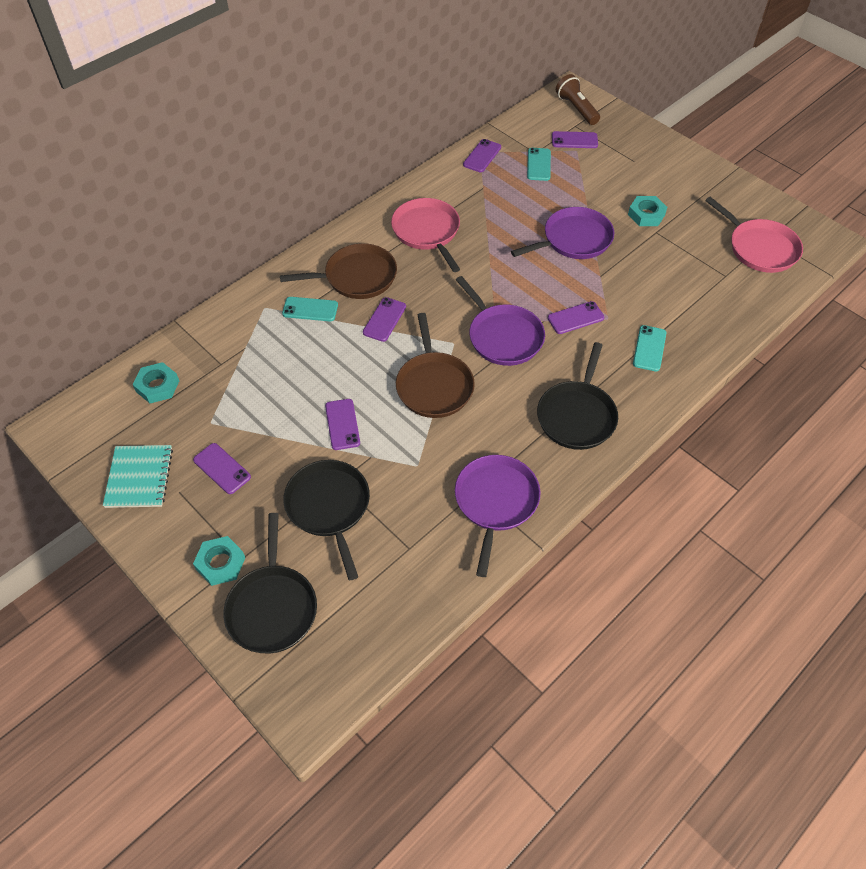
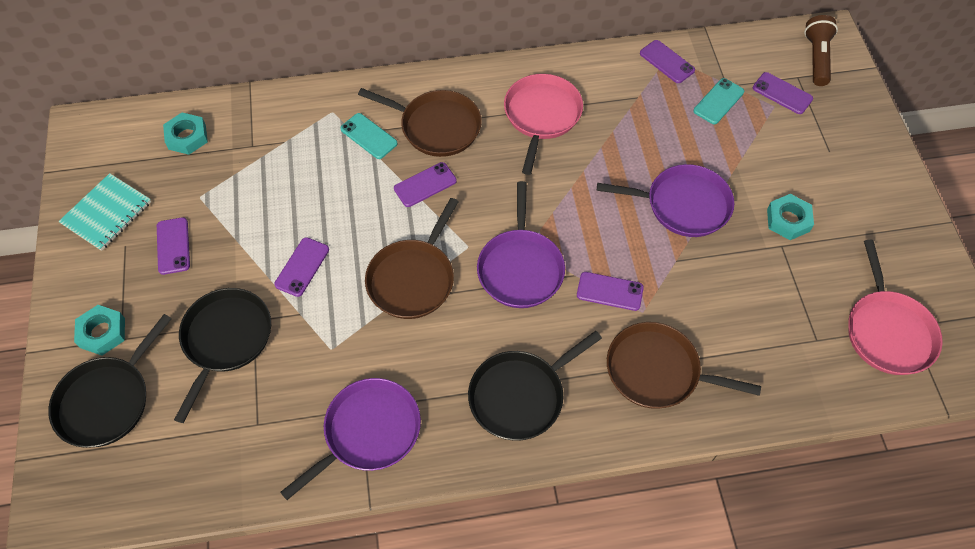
camera: 35 degrees right, 5 degrees up
purple phone [463,139,501,172] -> purple phone turned 75 degrees clockwise [640,40,695,83]
turquoise phone [633,325,666,372] -> brown pan [607,322,761,409]

